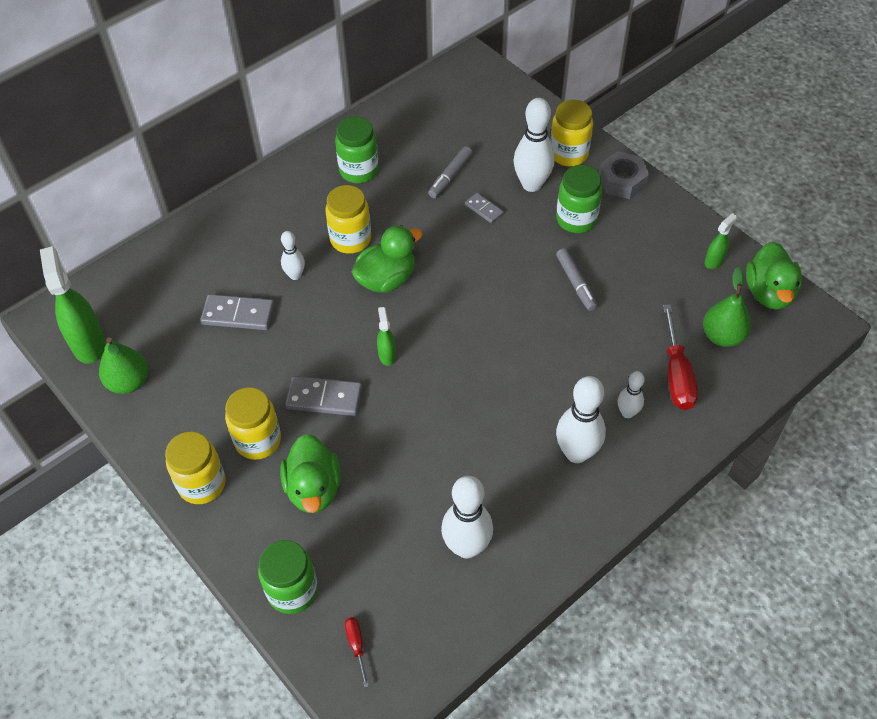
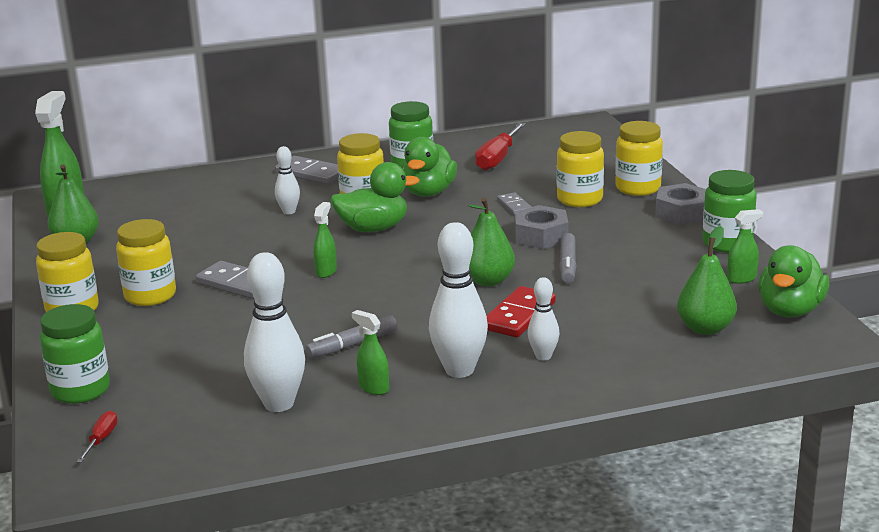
camera: 25 degrees right, 30 degrees down
grey domino [200,294,274,330] -> grey domino moved to [275,156,338,184]
green duck [281,434,341,513] -> green duck moved to [402,137,457,197]
grey marker [428,146,473,198] -> grey marker moved to [305,315,397,358]
white bowling pin [513,98,555,192] -> yellow jar [557,131,604,207]
green jar [556,165,602,233] -> green jar moved to [703,170,757,253]
red screwdriver [663,305,698,410] -> red screwdriver moved to [475,123,526,171]
none -> green spray bottle [352,310,389,395]
none -> green pear [467,198,515,286]
none -> red domino [486,286,556,337]
none -> grey nut [514,205,569,249]

